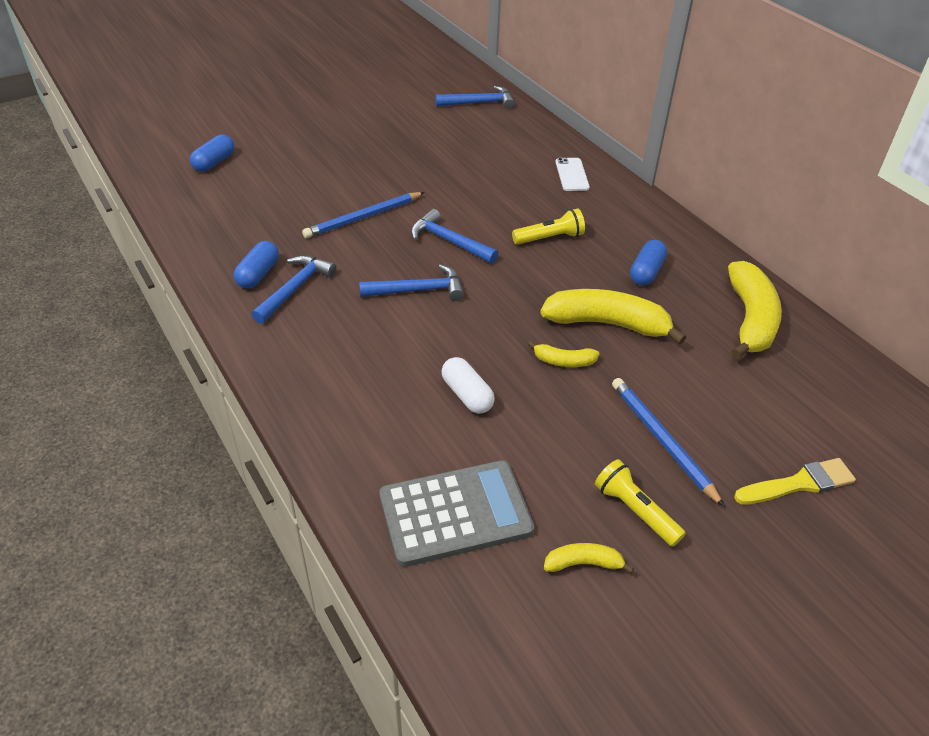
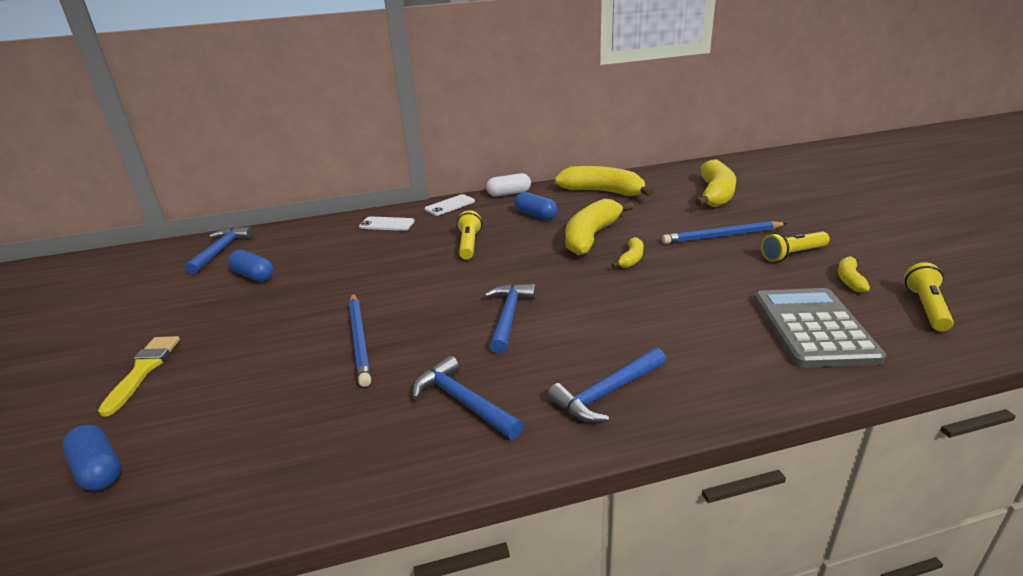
camera: 70 degrees left, 15 degrees down
blue capsule [234,241,279,289] -> blue capsule moved to [228,250,274,282]
blue hammer [411,209,498,264] -> blue hammer moved to [548,348,666,423]
white capsule [442,357,495,414] -> white capsule moved to [486,173,531,196]
yellow brush [734,458,856,504] -> yellow brush moved to [98,336,180,417]
none -> white phone [425,194,475,216]
none -> yellow banana [695,159,736,207]
none -> yellow flashlight [904,263,954,331]

